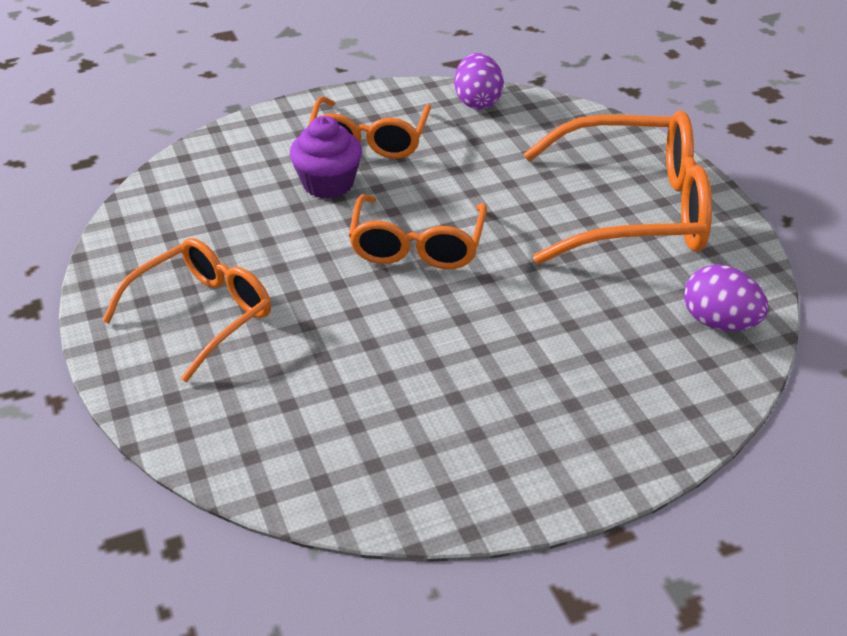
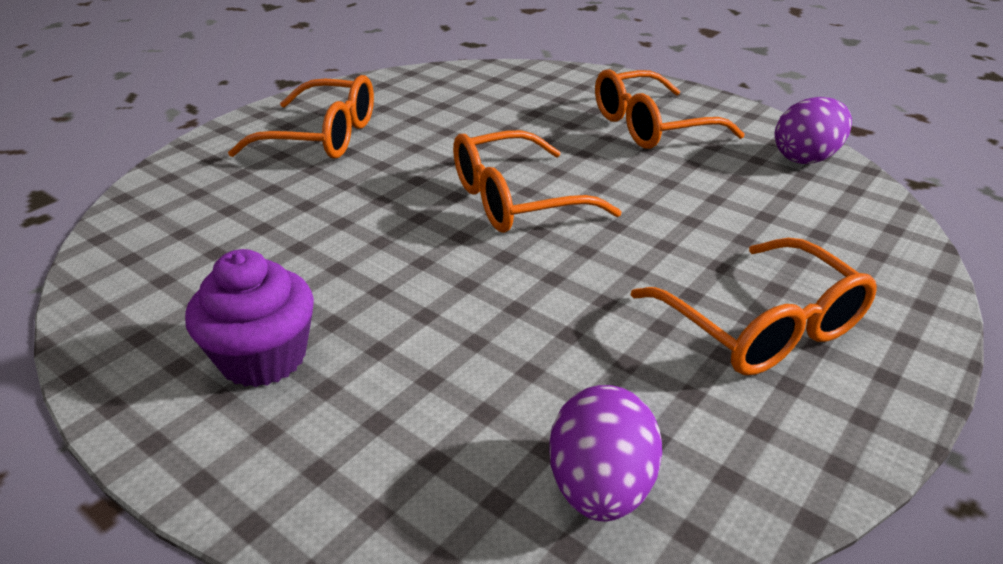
camera: 60 degrees right, 5 degrees down
purple cupcake [290,116,362,199] -> purple cupcake moved to [185,249,314,387]
orange glasses [524,110,712,264] -> orange glasses [631,238,877,375], size x0.63

